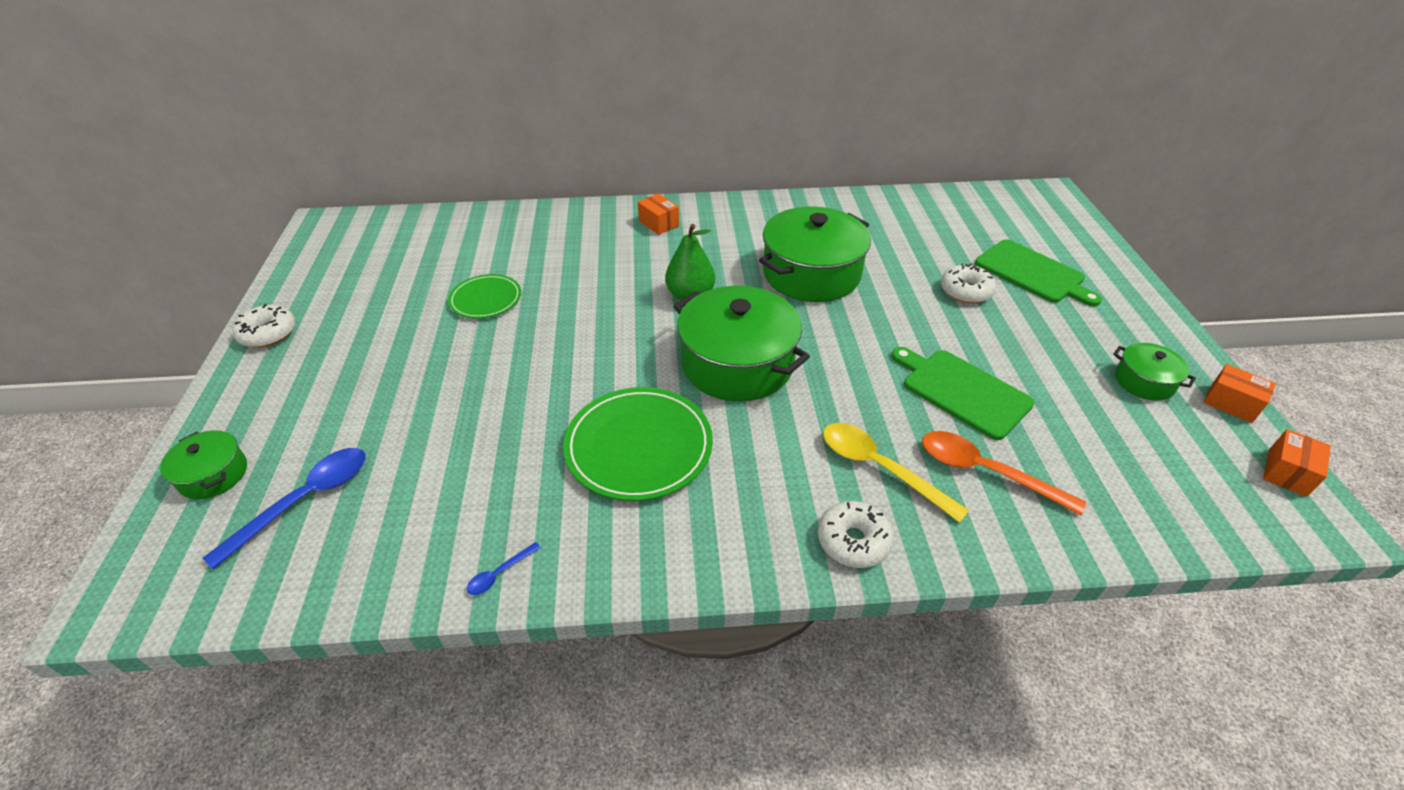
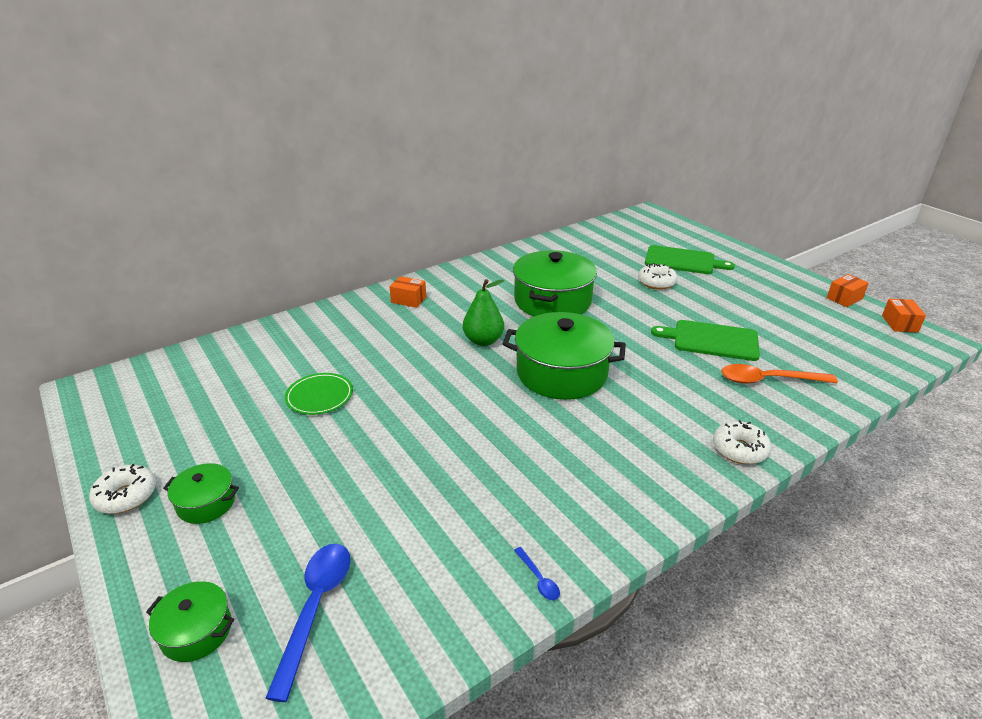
camera: 30 degrees left, 10 degrees down
blue spoon [466,542,541,595] -> blue spoon turned 45 degrees counterclockwise [514,547,560,600]
green plate [563,387,713,501] -> none
yellow spoon [823,423,969,523] -> none
green pot [1113,343,1196,401] -> green pot moved to [163,463,239,524]
orange box [1203,364,1276,423] -> orange box turned 45 degrees counterclockwise [827,274,869,307]

